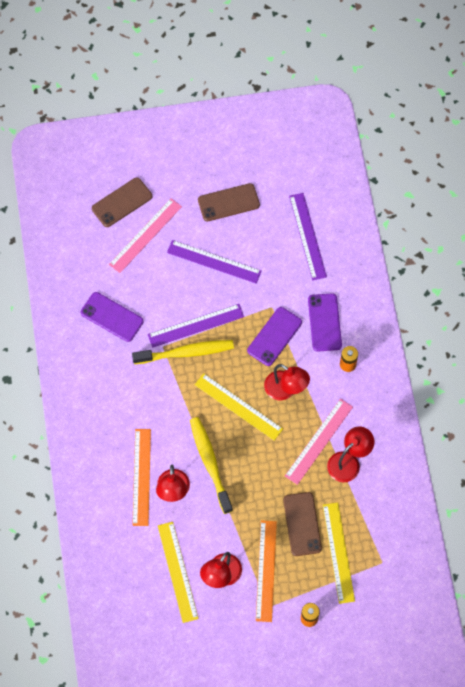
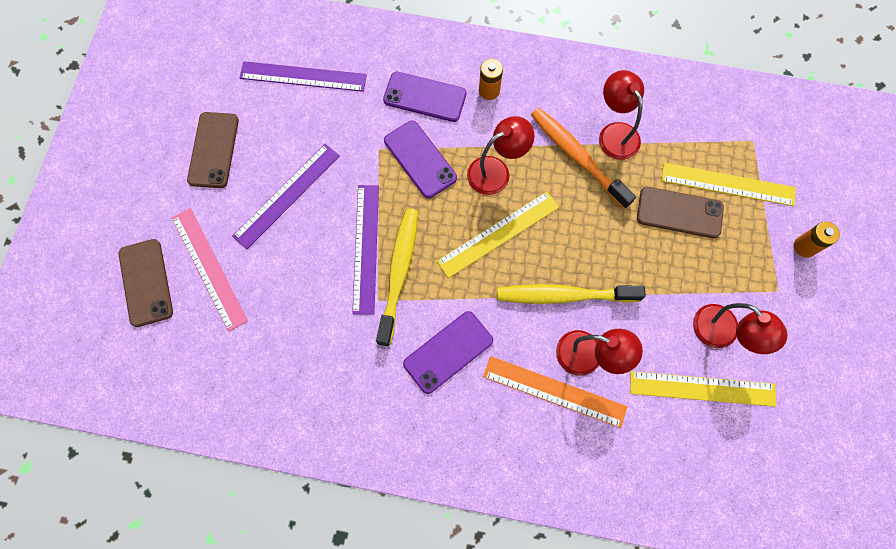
camera: 70 degrees left, 5 degrees up
purple phone [81,292,143,342] -> purple phone moved to [403,311,493,394]
orange ruler [256,520,277,622] -> none
pink ruler [285,399,353,485] -> orange toothbrush [531,108,636,209]

